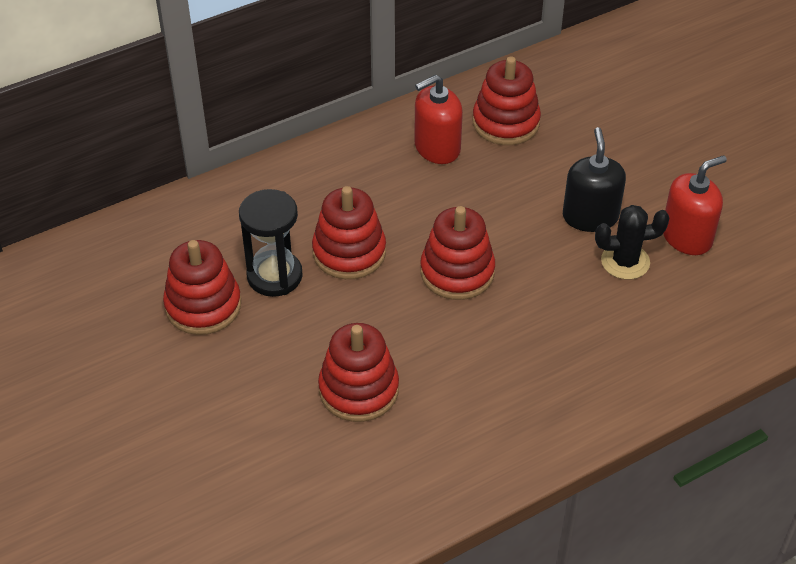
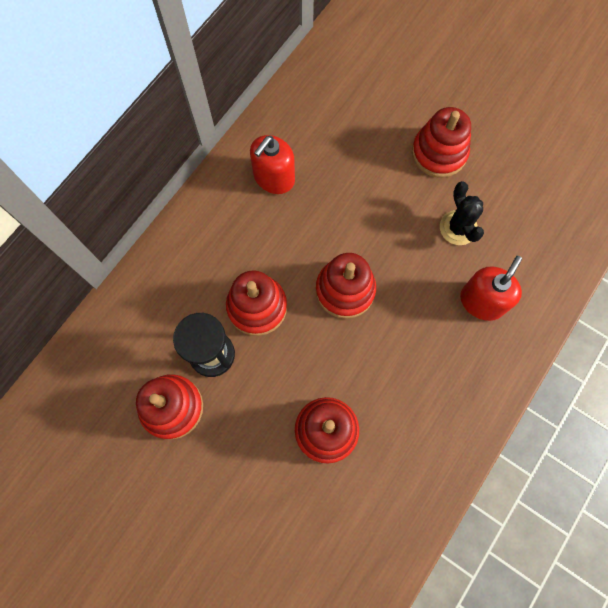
camera: 25 degrees left, 25 degrees up
red stacking toy [473,56,541,145] -> red stacking toy moved to [412,107,471,178]
black soap dispenser [563,127,626,232] -> none
black cactus [595,205,670,280] -> black cactus turned 75 degrees counterclockwise [440,181,484,245]
red soap dispenser [663,155,727,255] -> red soap dispenser moved to [460,256,522,321]

